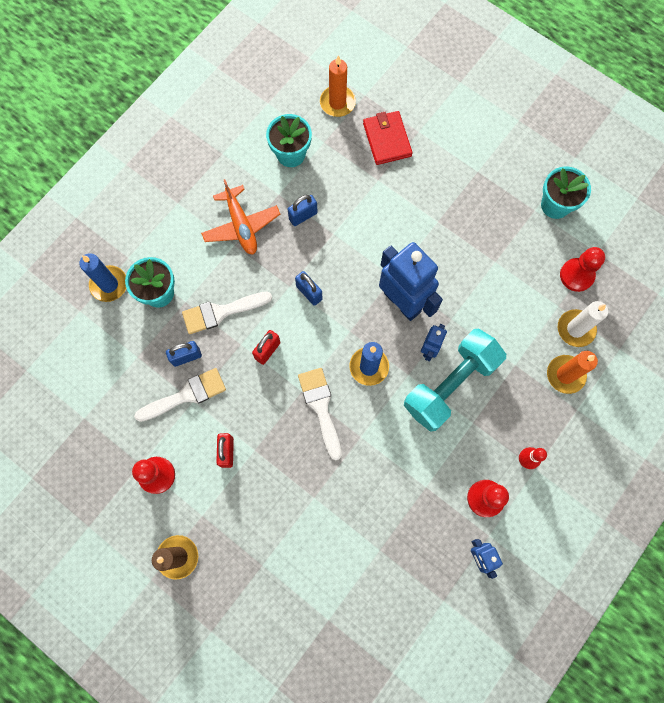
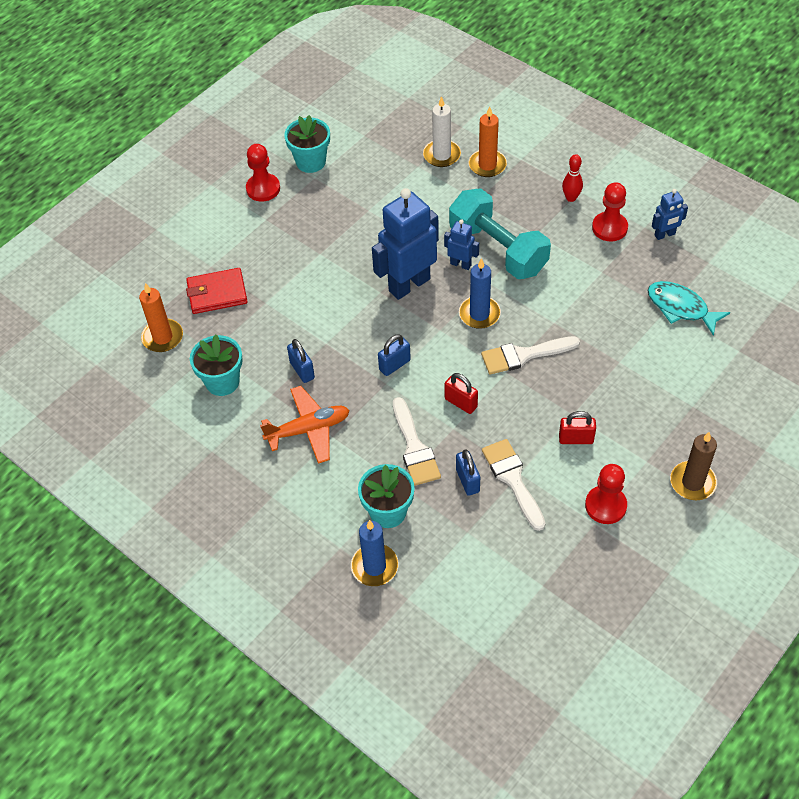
camera: 85 degrees left, 20 degrees down
red pawn [560,247,605,292] -> red pawn moved to [246,144,280,202]
none -> turquoise fish [647,281,730,336]

